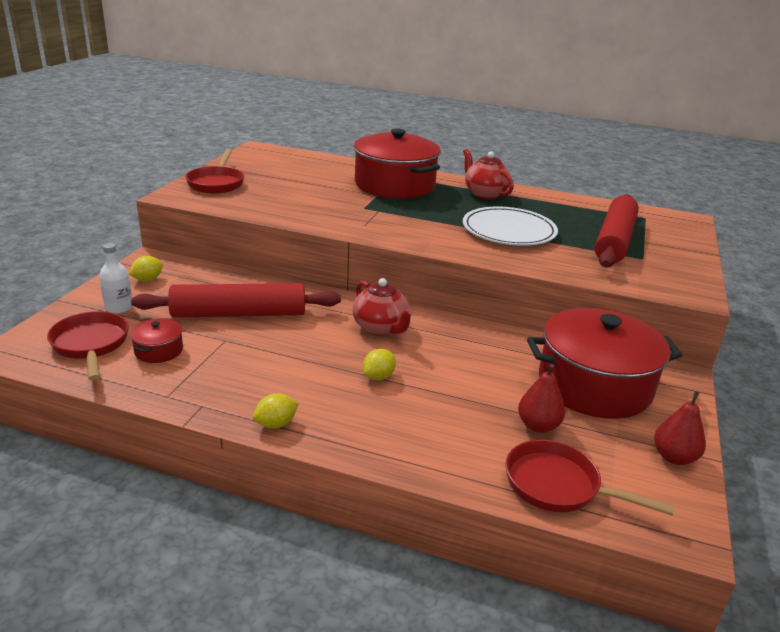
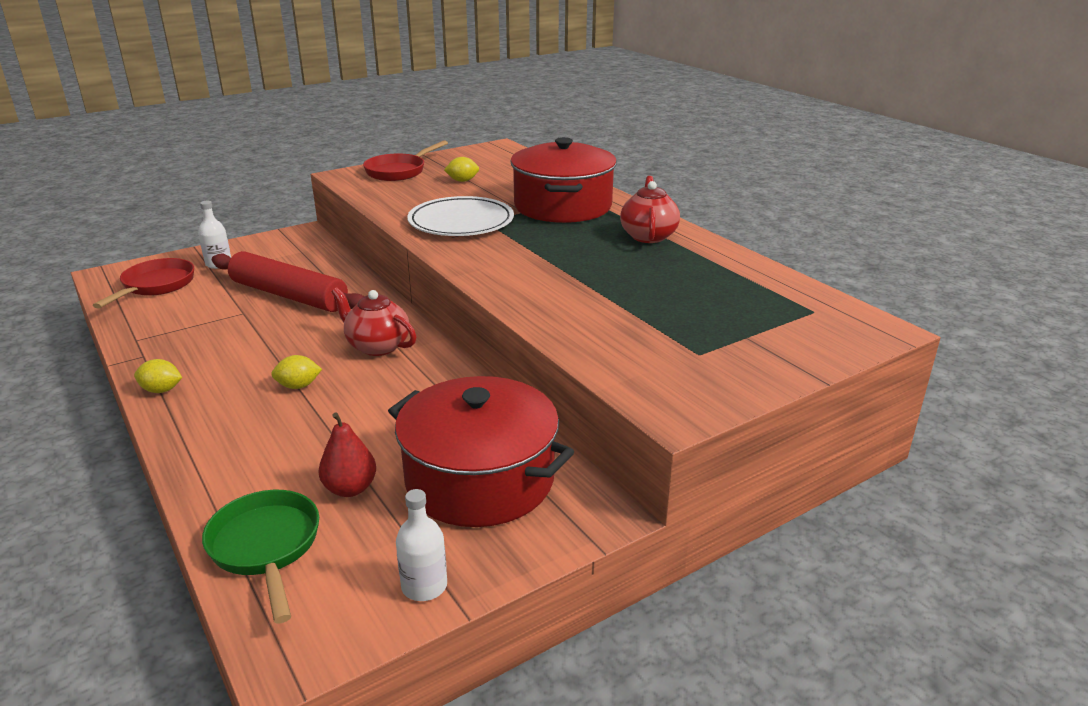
camera: 40 degrees right, 0 degrees up
yellow lemon [129,256,163,281] -> yellow lemon moved to [444,157,479,182]
red pot [130,318,183,363] -> none
red teapot [353,278,414,336] -> red teapot turned 120 degrees clockwise [331,287,417,356]
white plate [463,207,558,246] -> white plate moved to [407,196,514,236]
red pan [505,440,675,516] -> green pan [202,490,319,623]
red rolling pin [595,194,639,267] -> none
red pear [654,391,706,465] -> white bottle [396,489,447,601]

